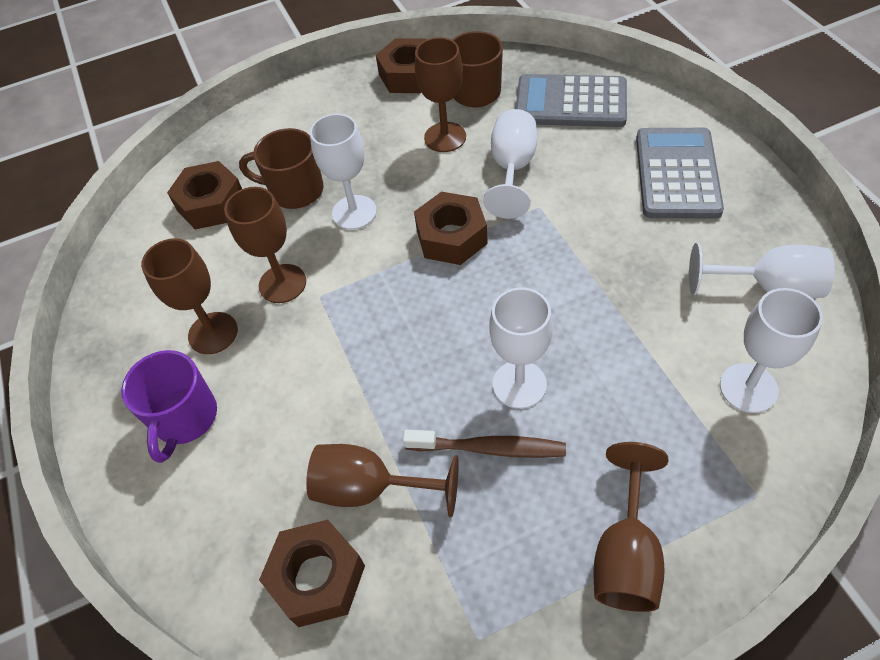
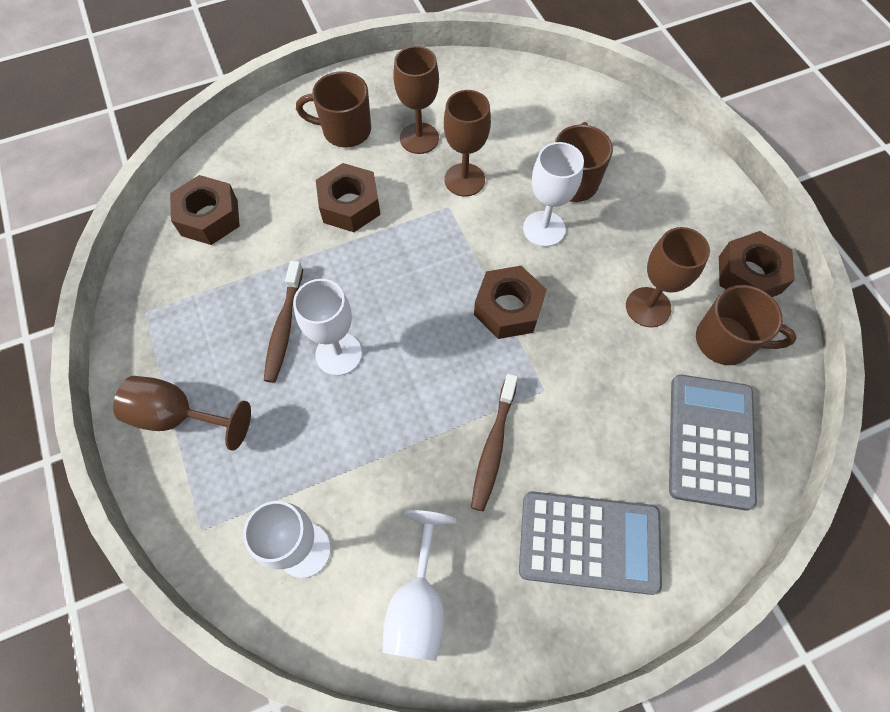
camera: 85 degrees right, 10 degrees up
purple mug [121,350,217,463] -> brown mug [296,71,371,147]
brown nut [167,161,242,229] -> brown nut moved to [316,163,381,232]
brown goblet [306,444,459,517] -> none
white goblet [483,109,537,219] -> none
none -> brown toothbrush [471,374,518,511]

